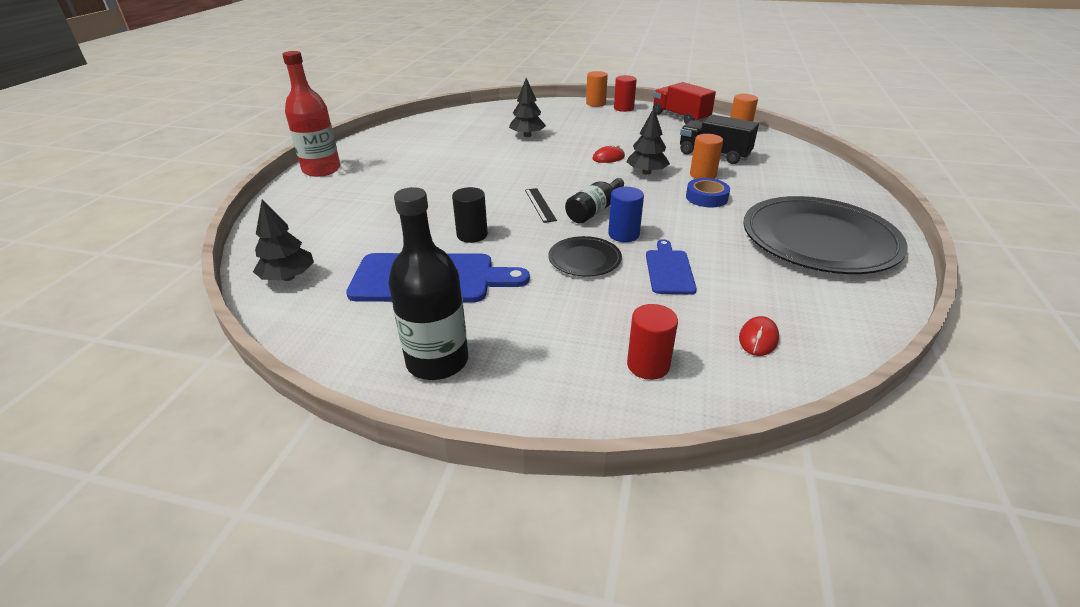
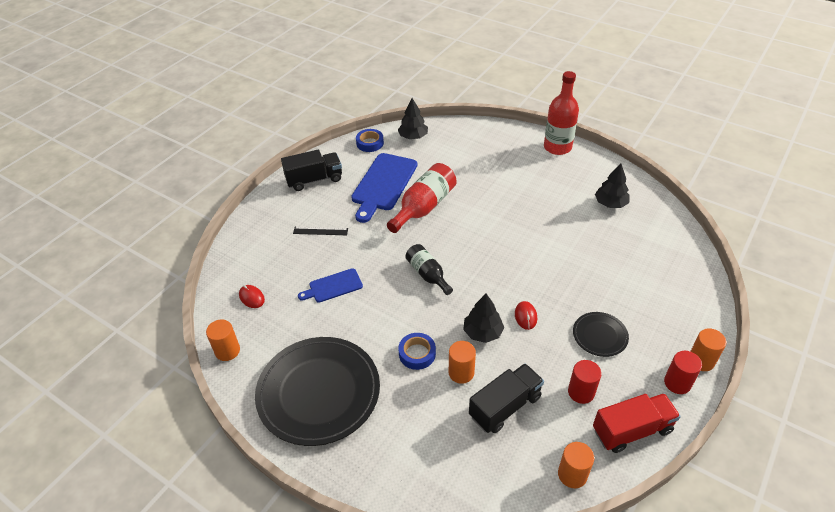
camera: 110 degrees right, 10 degrees up
black bottle [388,187,468,380] -> black truck [281,150,342,191]
black cylinder [452,187,488,243] -> red bottle [387,163,457,233]
black tree [509,78,546,137] -> black tree moved to [595,164,630,208]
black ruler [525,188,557,223] -> black ruler moved to [293,227,348,235]
black plate [548,236,622,276] -> black plate moved to [573,312,629,357]
blue cylinder [608,187,644,242] -> none
red cylinder [627,304,678,380] -> red cylinder moved to [568,360,602,404]
blue cutting board [646,239,697,295] -> blue cutting board turned 135 degrees clockwise [298,268,363,303]
none -> orange cylinder [206,319,240,361]
none -> blue tape [356,129,384,152]

